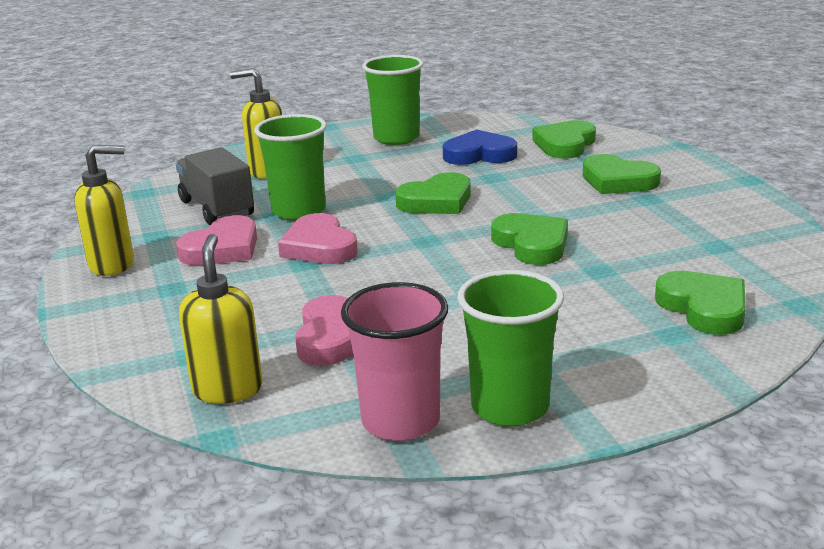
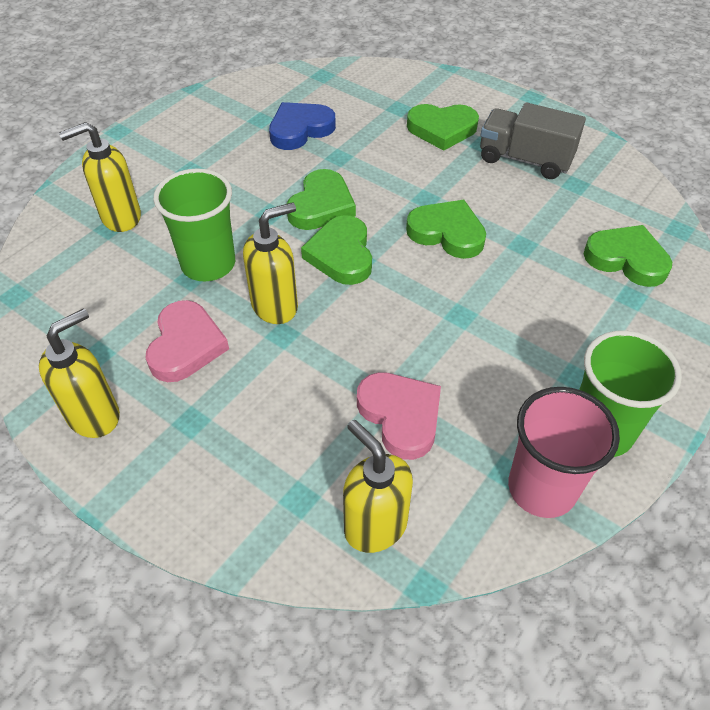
camera: 35 degrees left, 25 degrees up
grey truck [176,147,254,225] -> grey truck moved to [480,102,586,179]
pink heart [278,213,358,264] -> yellow soap dispenser [243,202,298,324]
green cup [362,55,423,145] -> none
green heart [532,120,596,159] -> green heart moved to [301,215,372,285]

